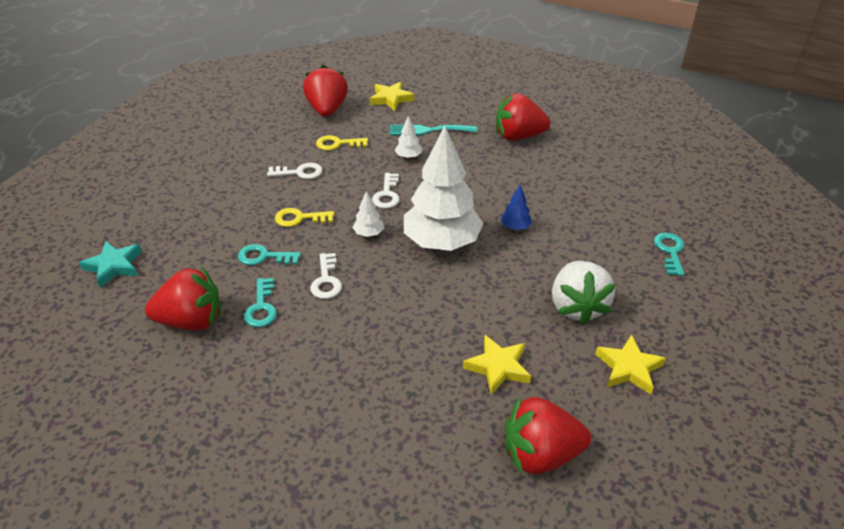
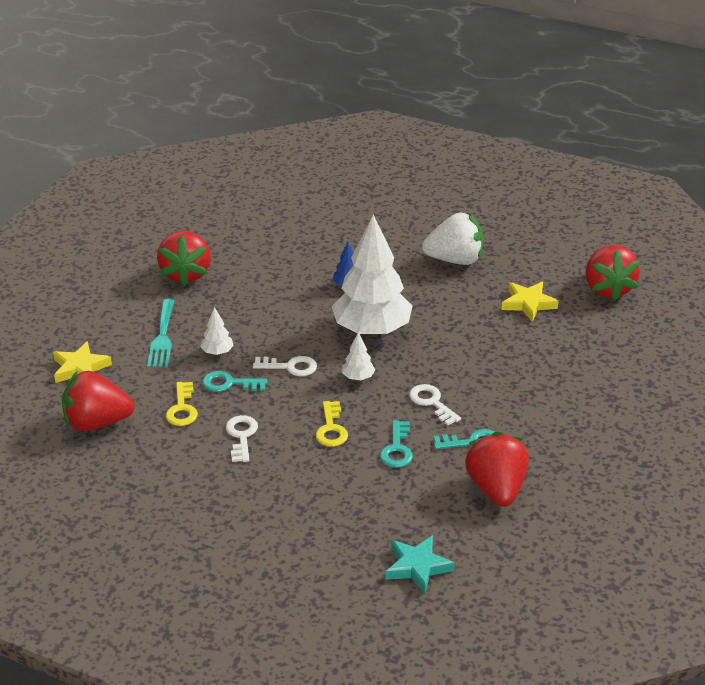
camera: 90 degrees left, 5 degrees down
white key [310,253,342,299] -> white key turned 120 degrees counterclockwise [409,384,461,426]
yellow star [595,334,666,394] -> none
turquoise key [654,233,684,276] -> turquoise key moved to [202,371,268,392]

